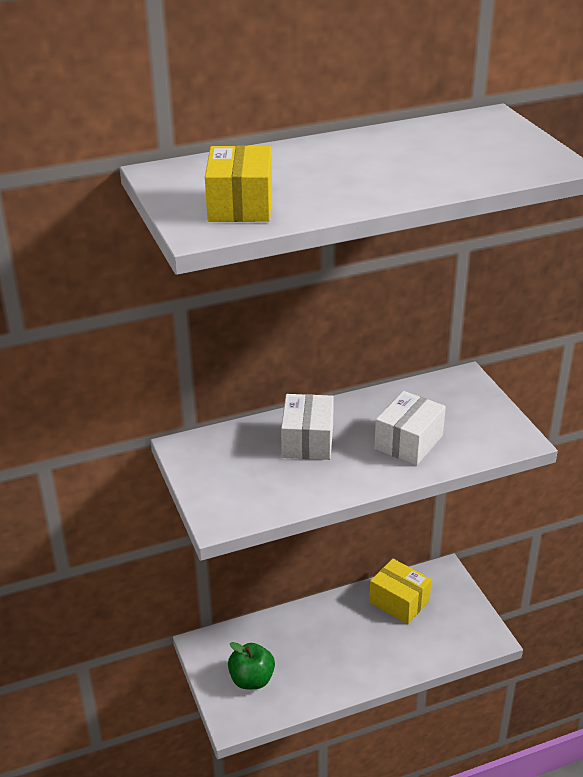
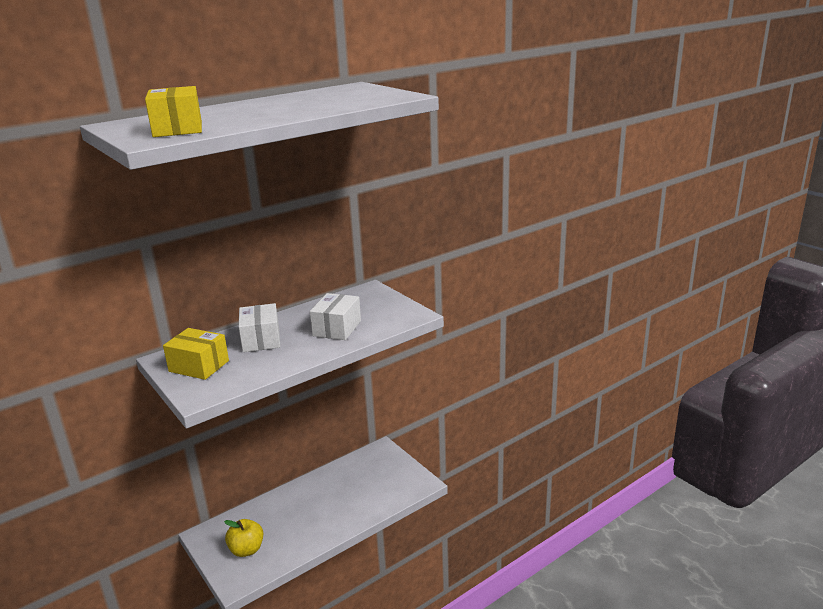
camera: 15 degrees left, 10 degrees down
green apple [228,642,275,689] -> yellow apple [224,519,263,557]
yellow box [369,559,432,624] -> yellow box moved to [163,328,229,380]

